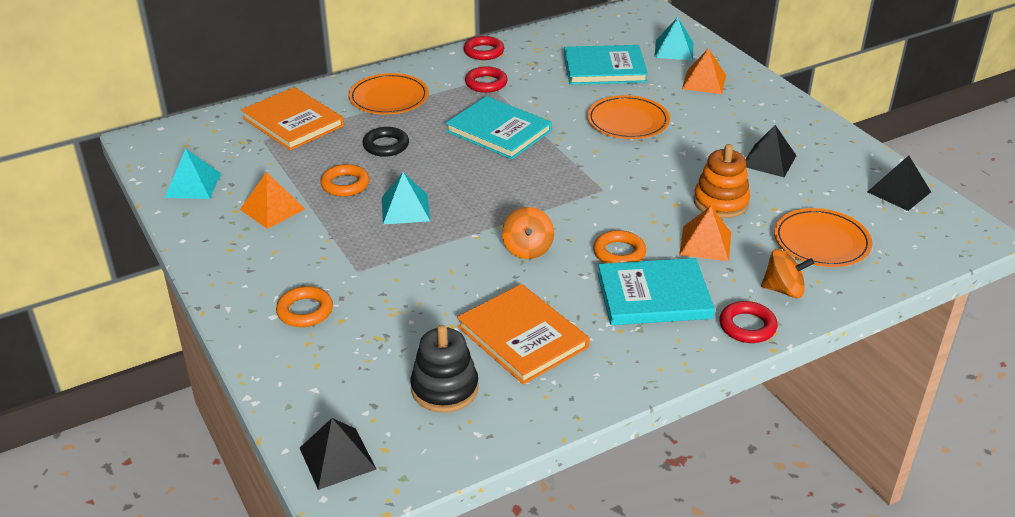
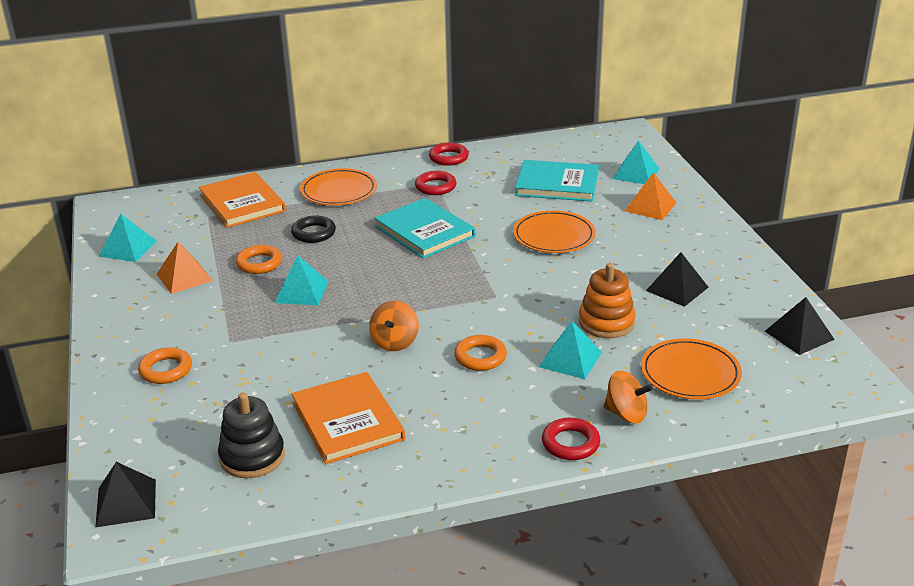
camera: 15 degrees right, 5 degrees down
turquoise book [597,258,715,325] -> none
orange pyramid [679,206,731,261] -> turquoise pyramid [539,321,602,379]

